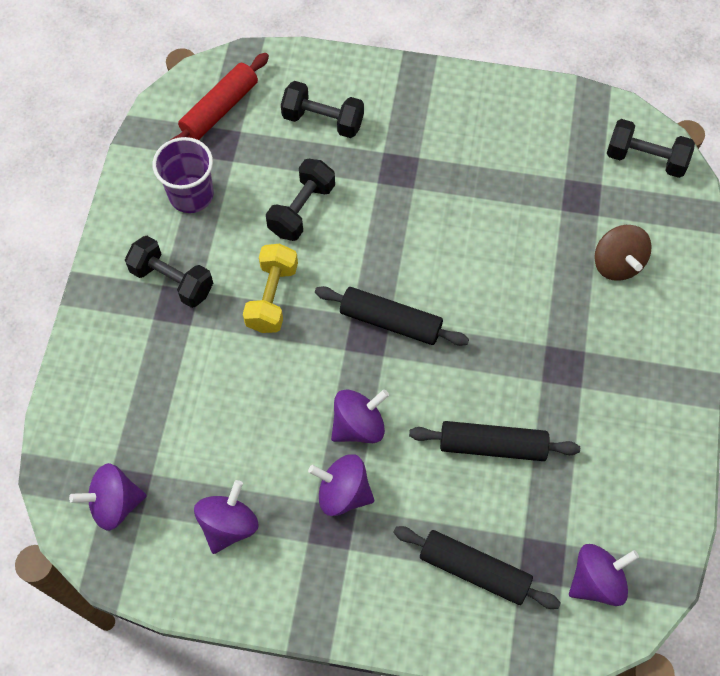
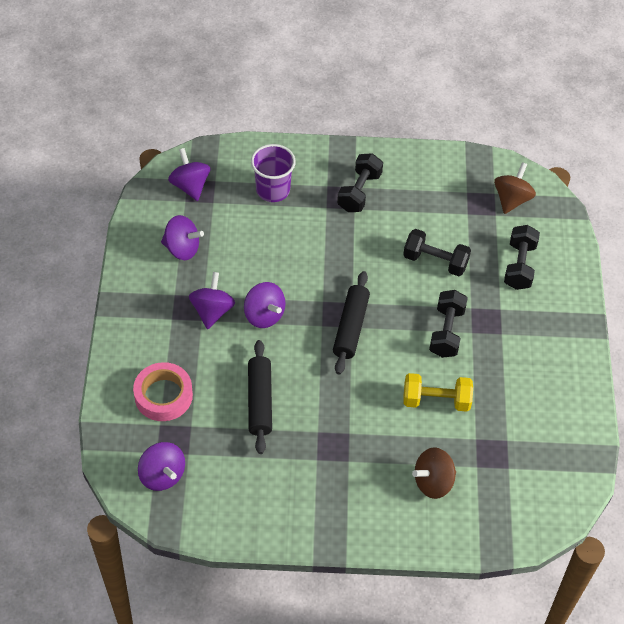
camera: 80 degrees right, 10 degrees down
purple cup [153,137,214,213] -> purple cup moved to [251,144,296,202]
red rolling pin [169,53,269,141] -> brown spinning top [494,162,536,214]
yellow dumbbell [243,244,298,333] -> yellow dumbbell moved to [403,373,473,412]
black rolling pin [393,526,561,609] -> pink tape [133,362,193,421]
black dumbbell [607,119,695,178] -> black dumbbell moved to [429,290,468,358]

